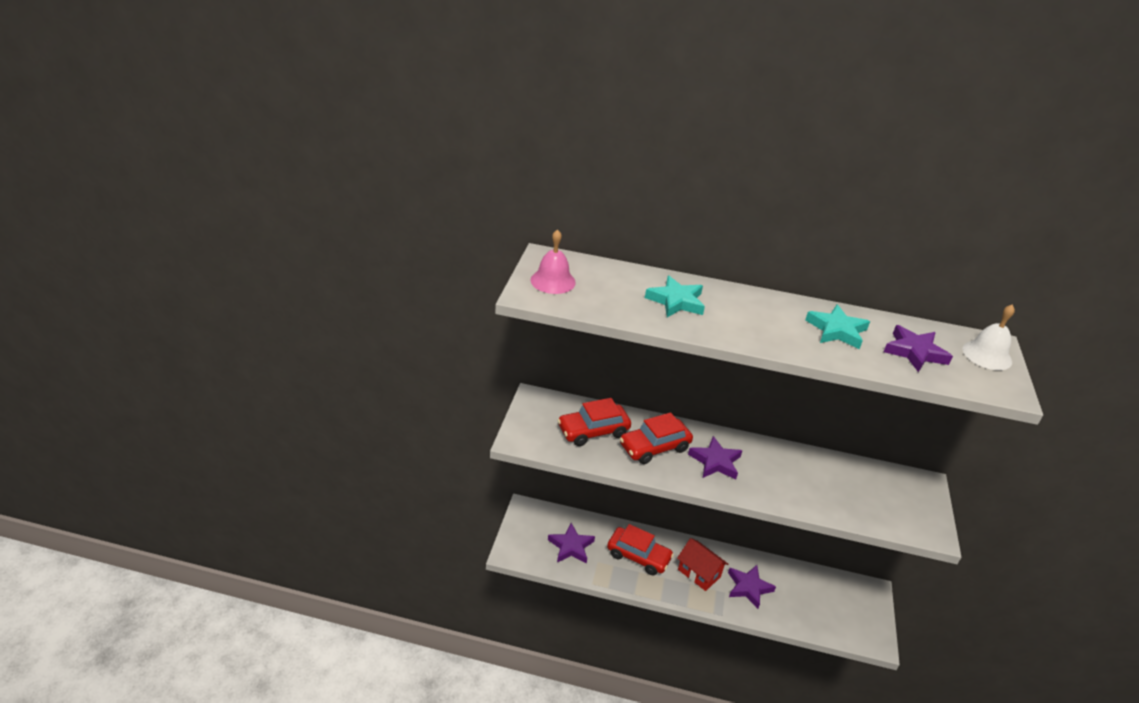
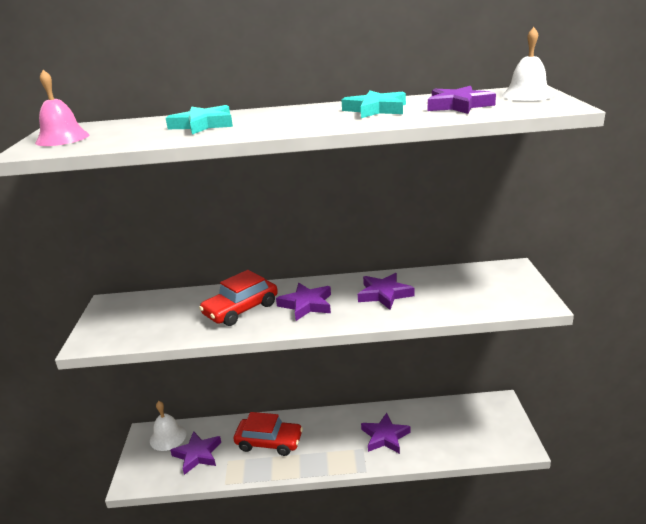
camera: 10 degrees left, 10 degrees down
red car [557,398,631,446] -> none
red house [677,538,728,591] -> none
none -> white bell [150,401,186,451]
none -> purple star [358,273,414,310]

